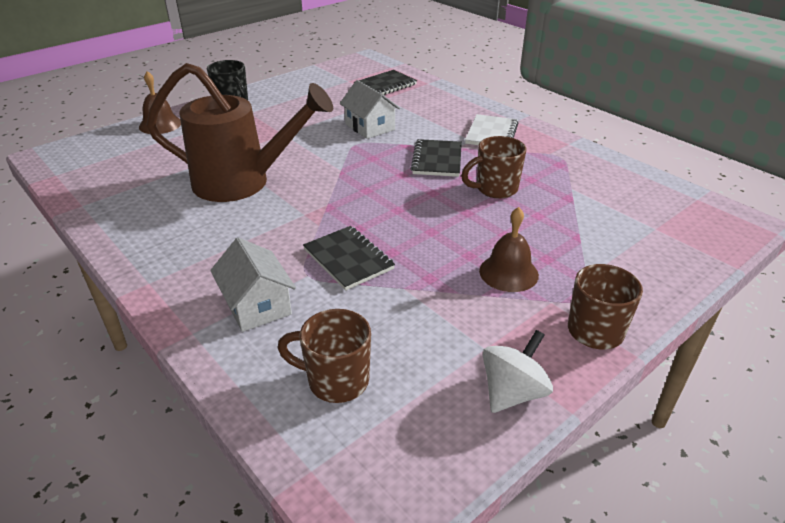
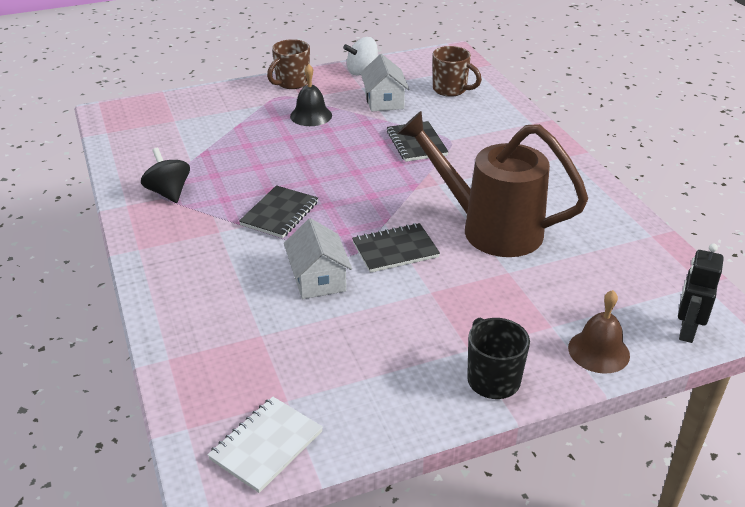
camera: 160 degrees left, 0 degrees up
white house [210,237,296,332] -> white house moved to [360,54,409,112]
black notebook [354,70,417,95] -> black notebook moved to [352,223,440,273]
brown mug [461,136,526,199] -> none
white notebook [465,114,518,145] -> white notebook moved to [207,397,323,493]
brown bell [479,207,539,292] -> black bell [290,64,332,126]
none -> black spinning top [141,148,190,203]
none -> black robot [678,243,724,343]

